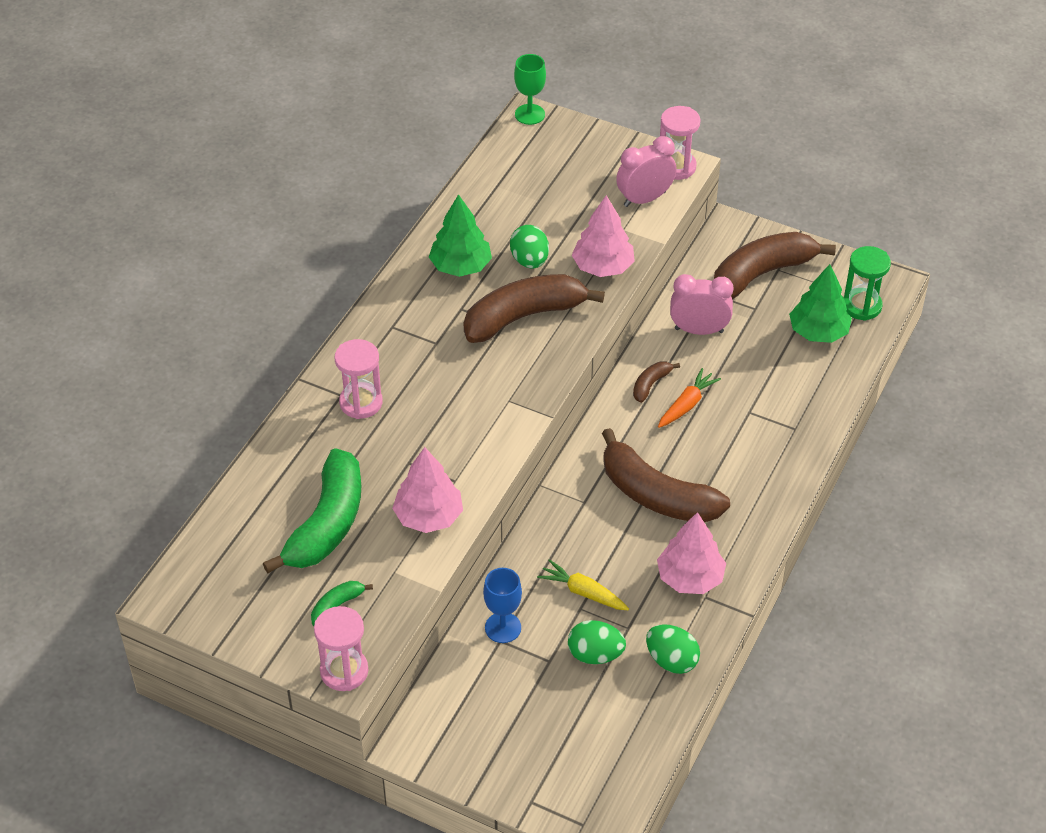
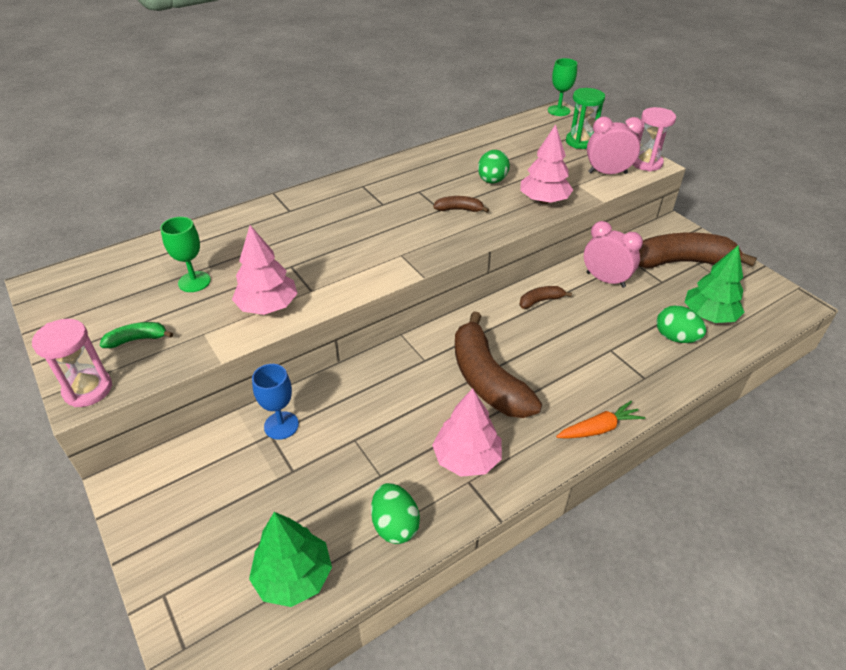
camera: 30 degrees right, 5 degrees down
green banana [263,448,361,573] -> green goblet [160,217,211,292]
pink hourglass [335,339,383,419] -> none
green tree [429,194,492,277] -> green tree moved to [249,512,332,607]
brown banana [464,274,605,343] -> brown banana [433,196,489,213], size x0.44
yellow carrot [537,559,629,610] -> none
green egg [568,620,626,664] -> green egg moved to [657,305,707,343]
orange carrot [658,368,721,428] -> orange carrot moved to [556,401,645,439]
green hourglass [844,246,891,321] -> green hourglass moved to [566,88,605,149]

